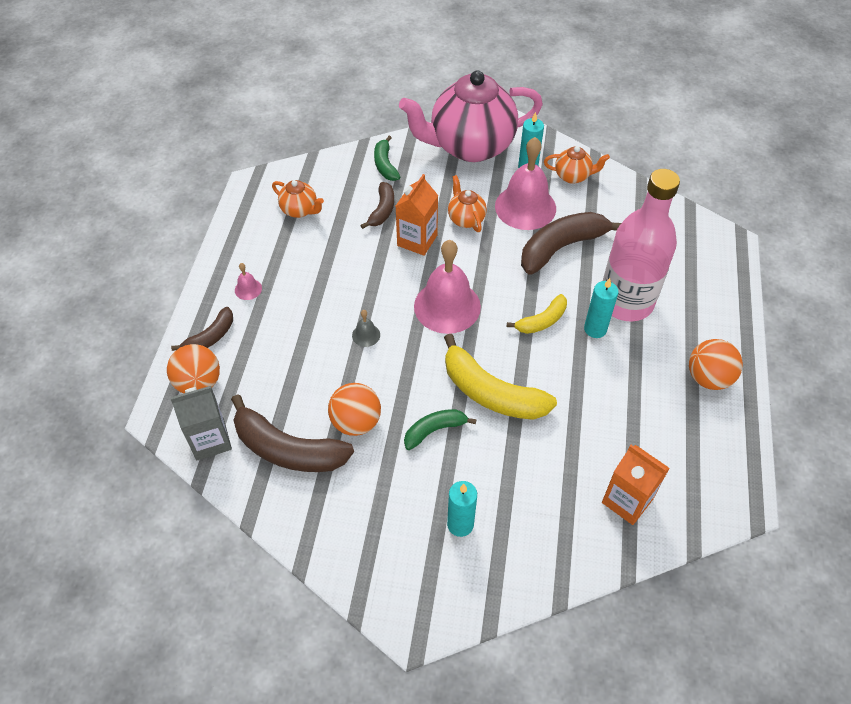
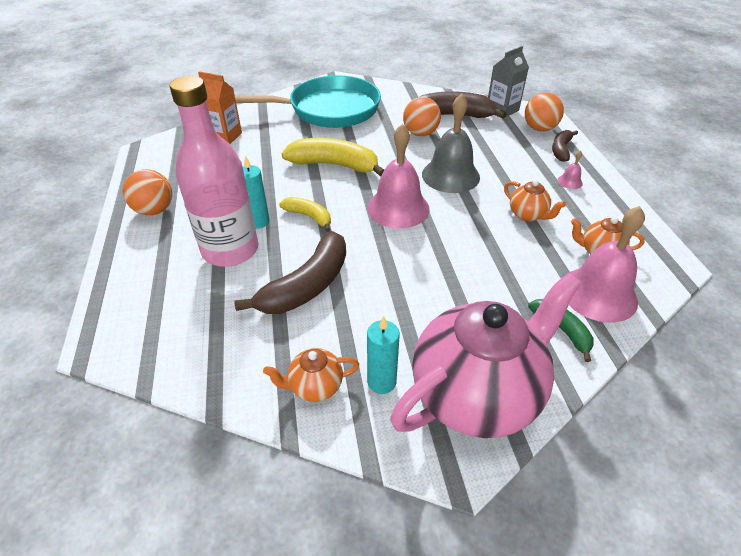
camera: 160 degrees right, 10 degrees down
grey bell [352,310,380,347] -> grey bell [422,94,480,193], size x2.42
brown banana [360,182,394,229] -> none
orange carton [396,174,438,256] -> none
green banana [404,409,477,450] -> none
turquoise candle [447,481,477,537] -> turquoise pan [235,75,381,128]
orange teapot [448,175,487,232] -> orange teapot moved to [504,180,566,222]
pink bell [495,137,556,230] -> pink bell moved to [569,206,645,323]
yellow banana [507,294,567,334] -> yellow banana turned 90 degrees clockwise [279,197,331,232]

